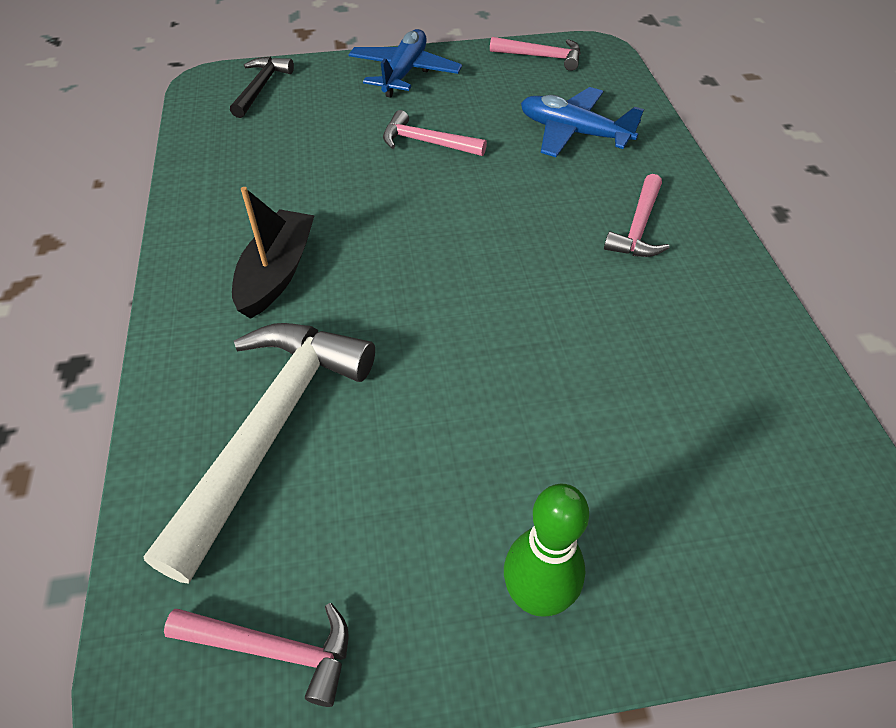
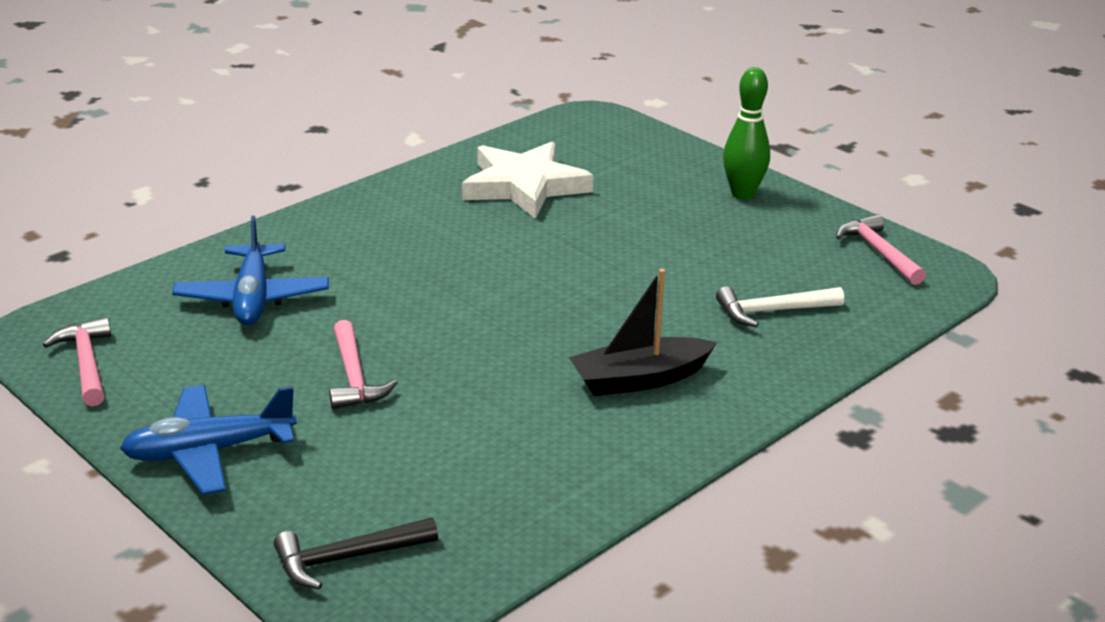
camera: 125 degrees left, 20 degrees down
white hammer [143,323,375,584] -> white hammer [716,286,844,327], size x0.52
pink hammer [604,174,669,257] -> none
none -> white star [462,141,593,219]

